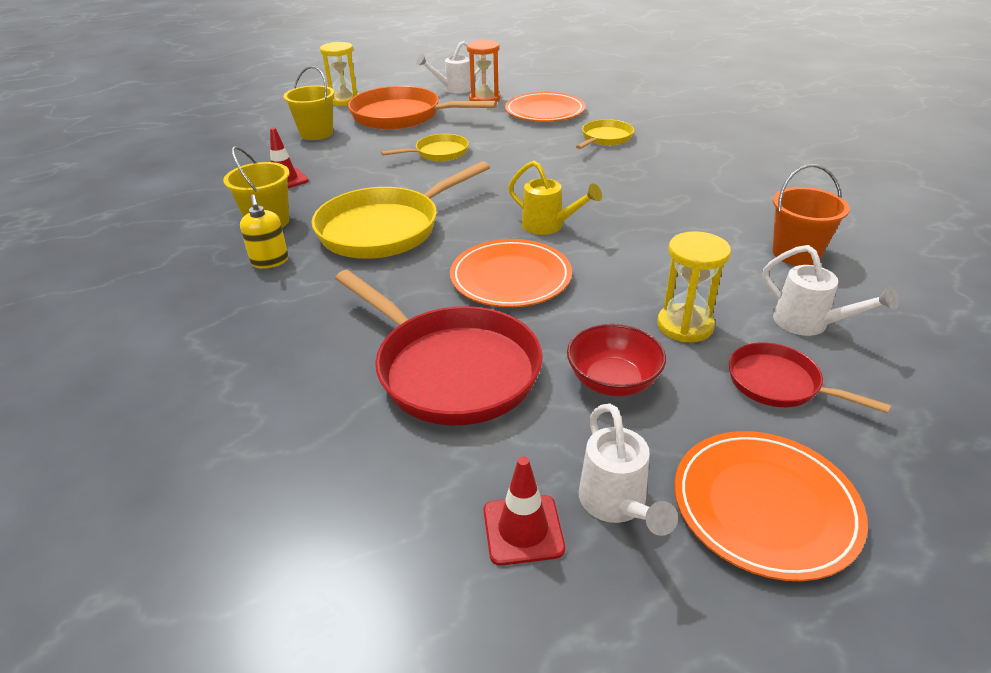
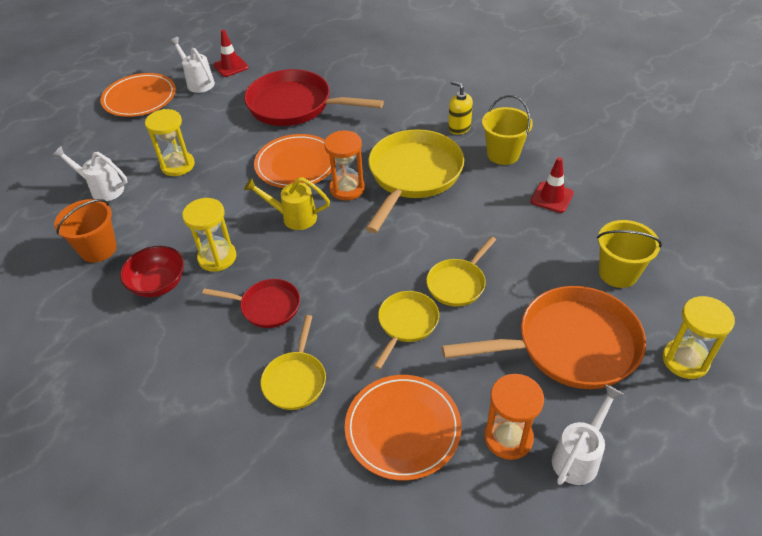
camera: 155 degrees right, 10 degrees up
red bowl [567,324,666,396] -> red bowl moved to [120,246,184,297]
red pan [729,342,891,413] -> red pan moved to [202,279,300,328]
none -> yellow hourglass [182,198,236,272]
none -> orange hourglass [324,130,365,200]
none -> yellow pan [374,291,439,370]

